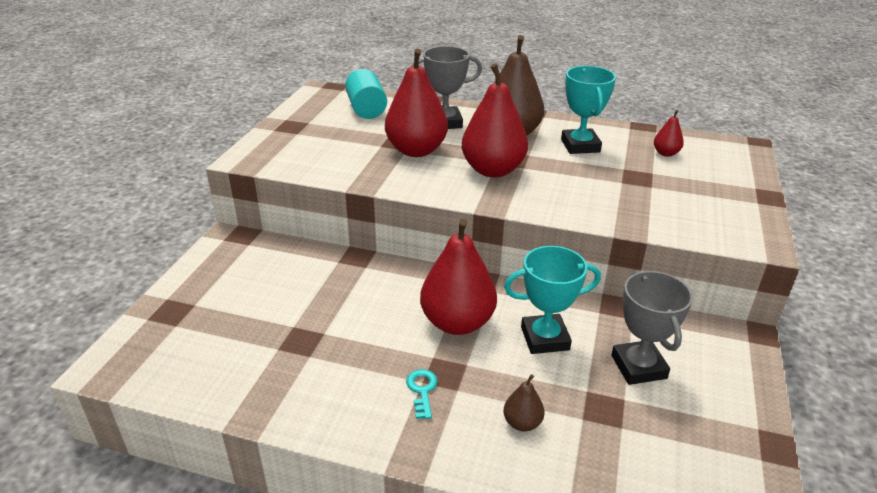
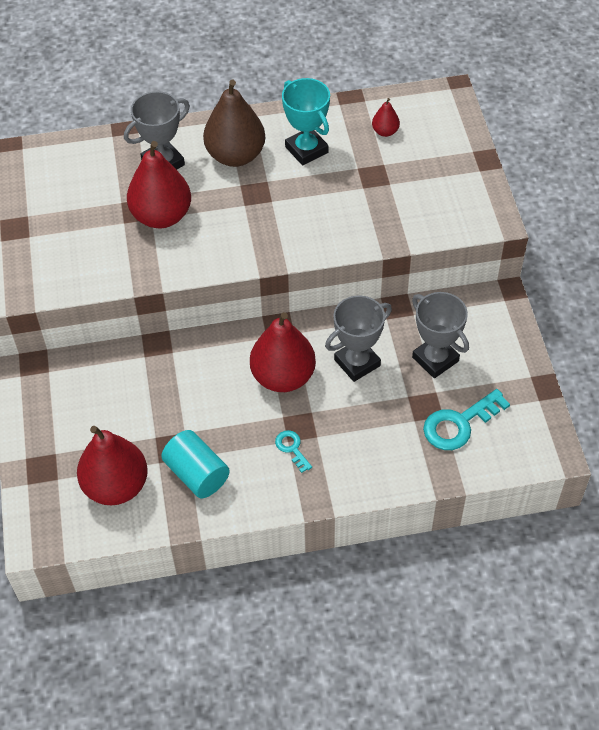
camera: 25 degrees left, 20 degrees up
turquoise cylinder [345,69,387,119] -> turquoise cylinder moved to [161,430,230,498]
red pear [462,63,528,177] -> red pear moved to [77,426,148,505]
brown pear [503,374,544,431] -> none
turquoise trophy [504,246,601,354] -> grey trophy [325,295,392,382]
none -> turquoise key [423,389,510,450]

